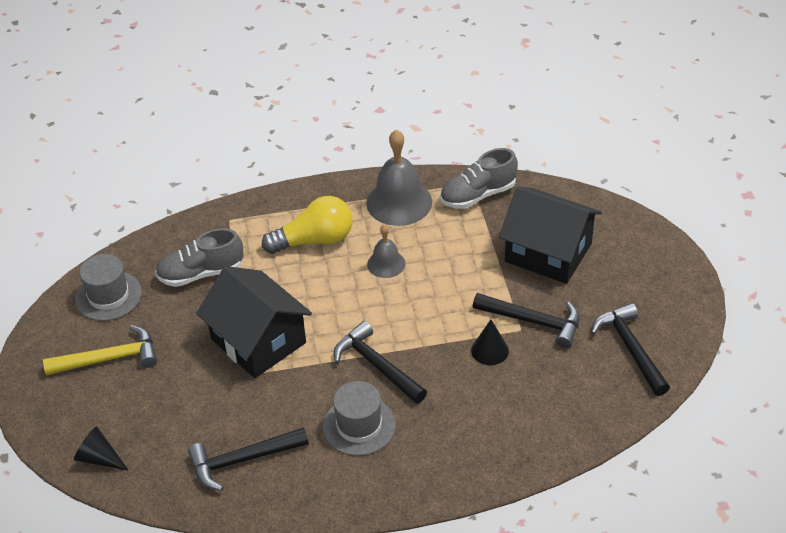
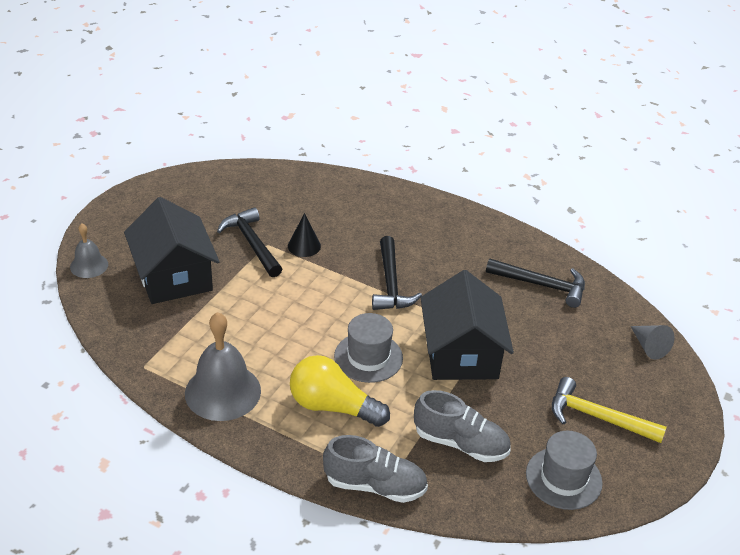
camera: 145 degrees left, 5 degrees down
black cone [74,426,129,471] -> grey cone [631,325,674,360]
grey hat [323,381,396,456] -> grey hat moved to [334,313,403,383]
grey bell [367,225,405,278] -> grey bell moved to [70,224,108,278]
grey shoe [440,148,518,209] -> grey shoe moved to [323,435,428,503]
black hammer [591,303,670,396] -> none

